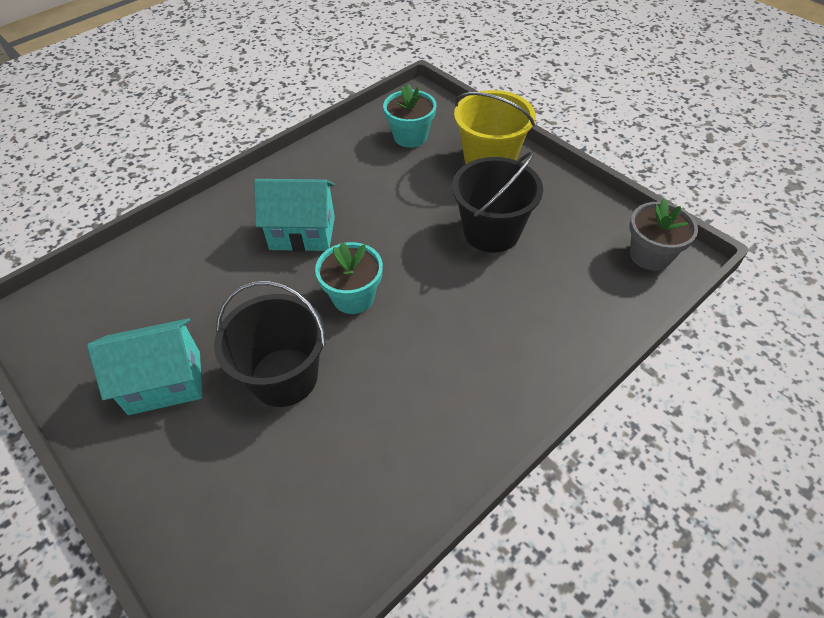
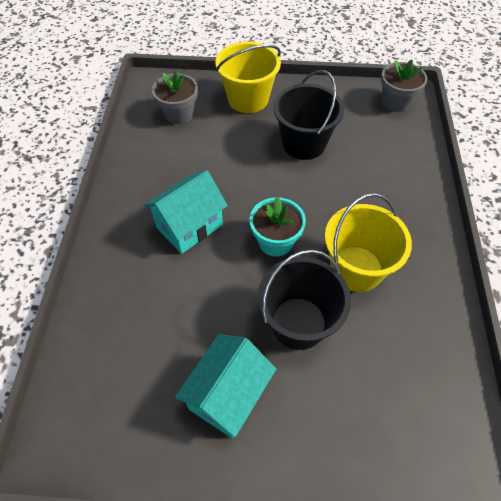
camera: 45 degrees left, 5 degrees up
turquoise flower pot [383,84,436,148] -> grey flower pot [152,70,198,124]
none -> yellow bucket [325,193,412,292]

